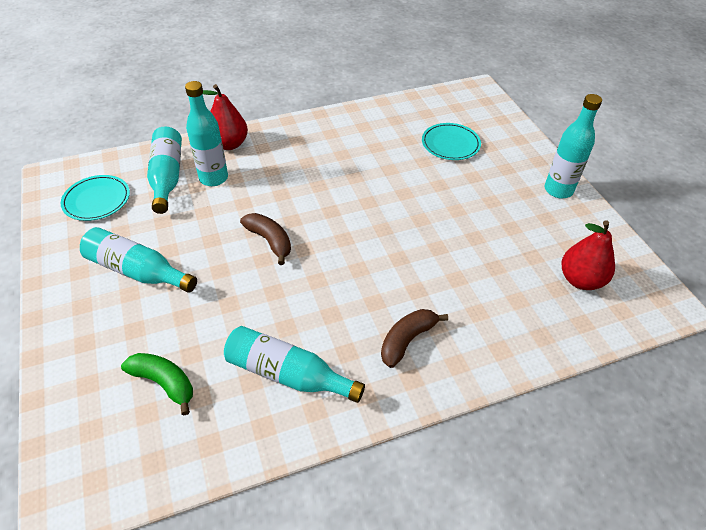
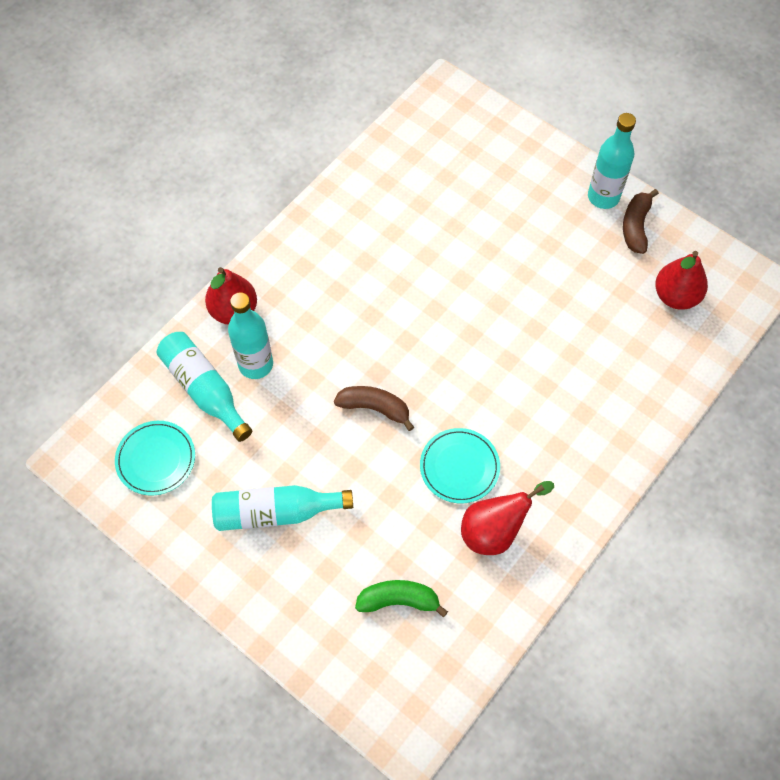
camera: 30 degrees left, 15 degrees up
turquoise bottle [224,326,365,403] -> red pear [461,481,554,555]
brown banana [381,309,448,368] -> brown banana moved to [623,189,659,254]
turquoise plate [422,123,481,160] -> turquoise plate moved to [420,428,500,504]

